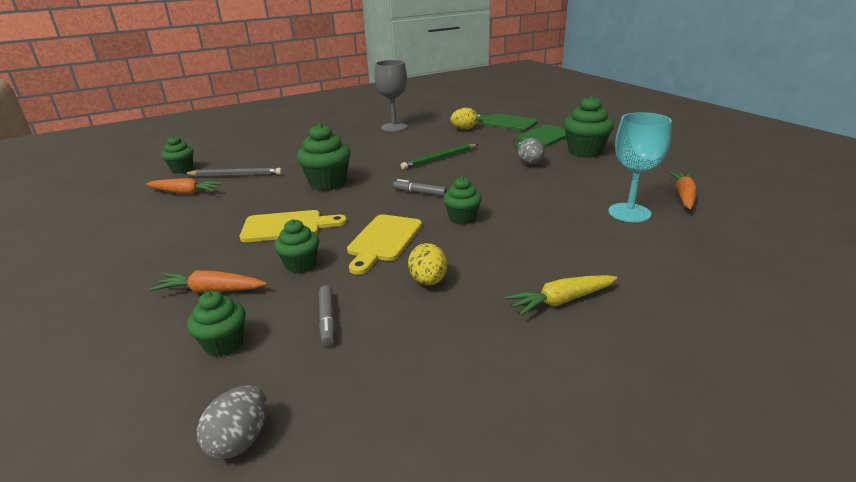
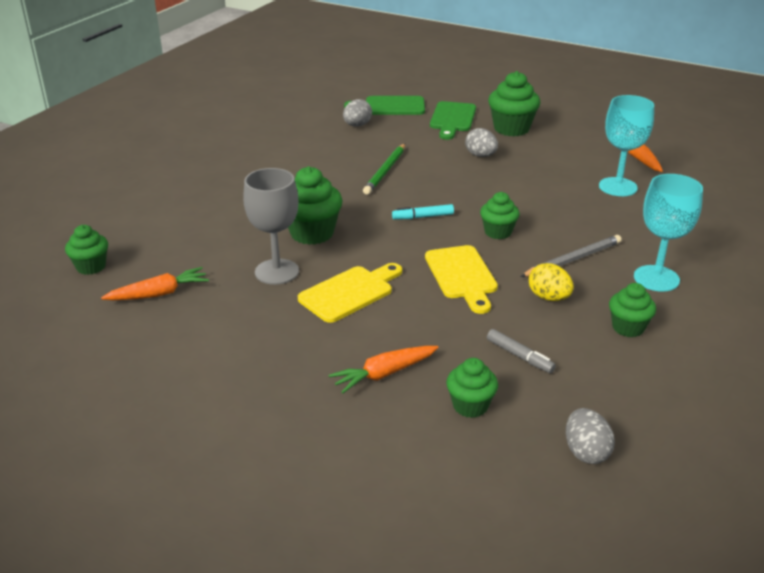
camera: 35 degrees left, 5 degrees up
grey pencil [184,168,282,177] -> grey pencil moved to [520,235,622,277]
green cupcake [274,219,319,273] -> green cupcake moved to [609,283,656,337]
grey goblet [374,60,408,132] -> grey goblet moved to [243,168,299,285]
grey marker [393,179,447,196] -> turquoise marker [392,204,454,220]
yellow egg [450,108,478,130] -> grey egg [343,99,372,127]
yellow carrot [505,275,618,316] -> turquoise goblet [634,174,703,292]

